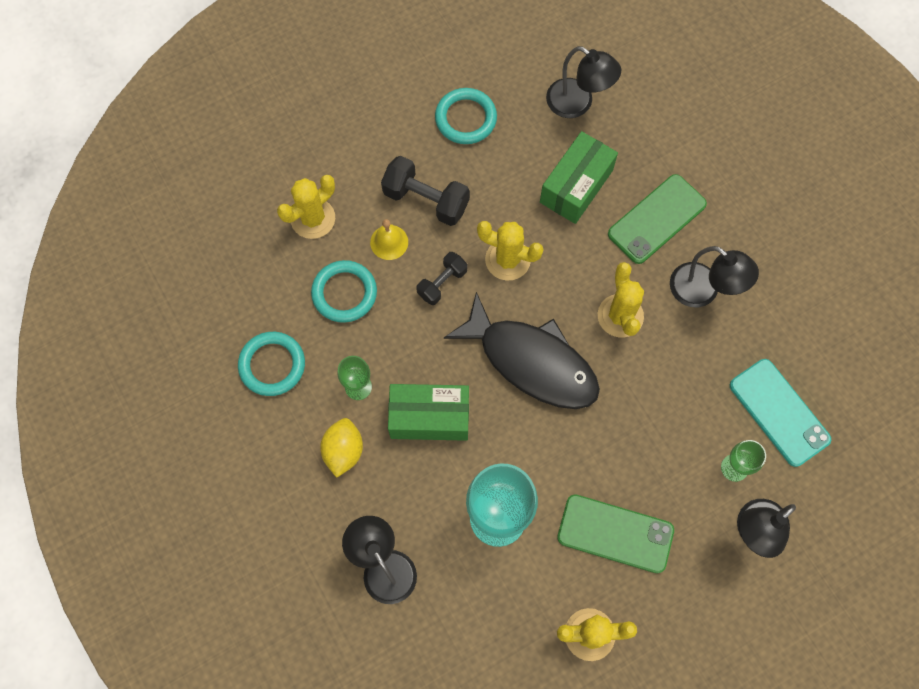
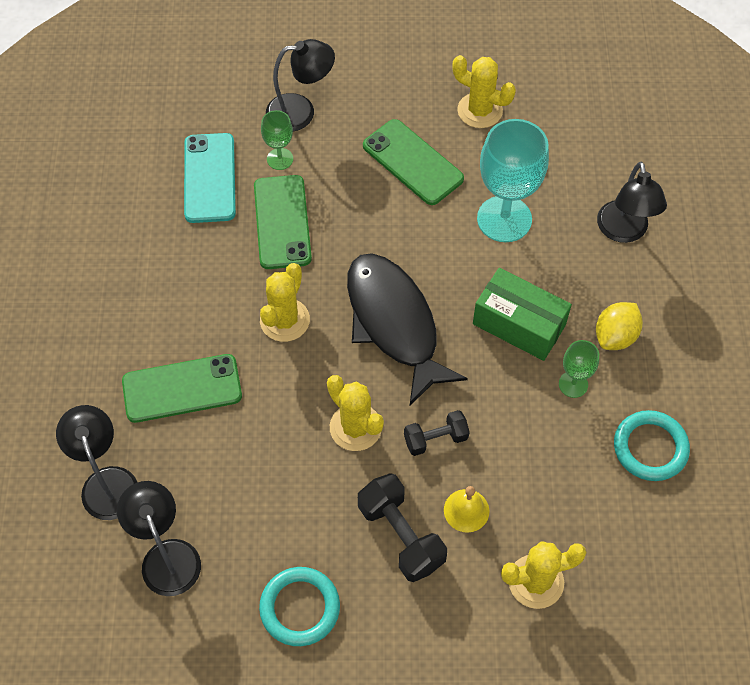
camera: 150 degrees left, 10 degrees down
turquoise ring [311,260,377,323] -> none
green box [540,131,618,224] -> none
black lamp [670,246,759,307] -> black lamp moved to [56,405,138,520]
none -> green phone [254,175,312,269]

